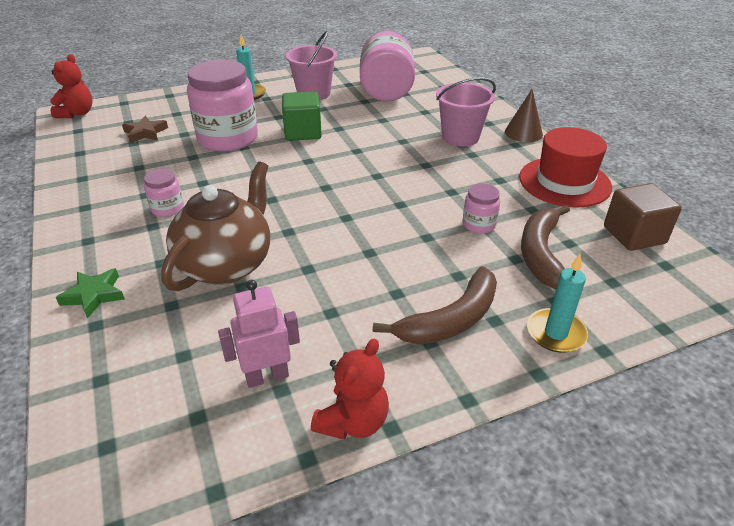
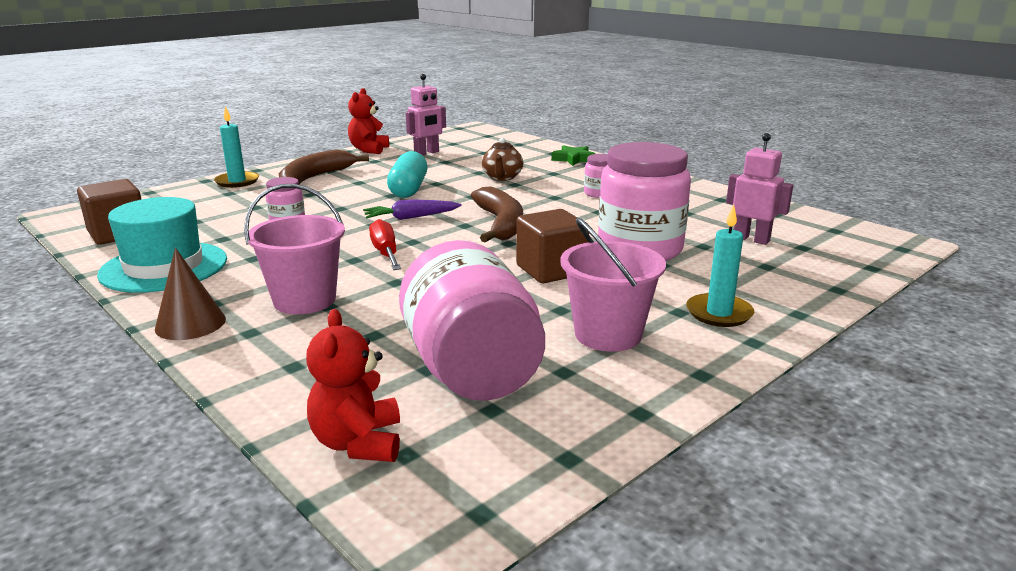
camera: 160 degrees right, 15 degrees down
red teddy bear [50,54,93,118] -> red teddy bear moved to [306,309,400,462]
brown star [122,116,168,143] -> pink robot [726,133,793,245]
brown teapot [161,161,270,291] -> brown teapot [482,138,523,181], size x0.52
green cube [282,91,322,141] -> brown cube [516,209,589,283]
red hat [519,127,612,207] -> turquoise hat [97,197,227,293]
brown banana [521,205,570,289] -> brown banana moved to [471,186,523,242]
none -> purple carrot [363,199,462,220]
none -> red screwdriver [369,219,401,270]
none -> turquoise capsule [387,151,427,198]

